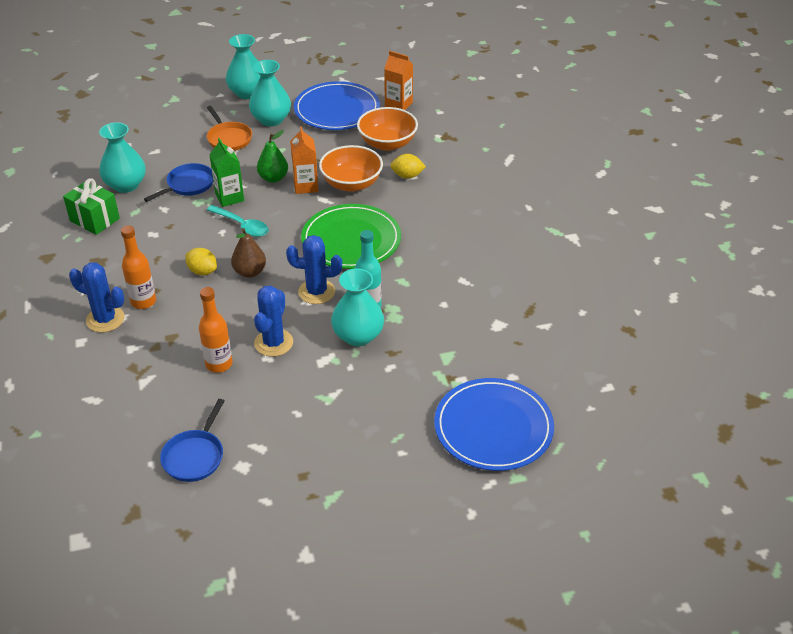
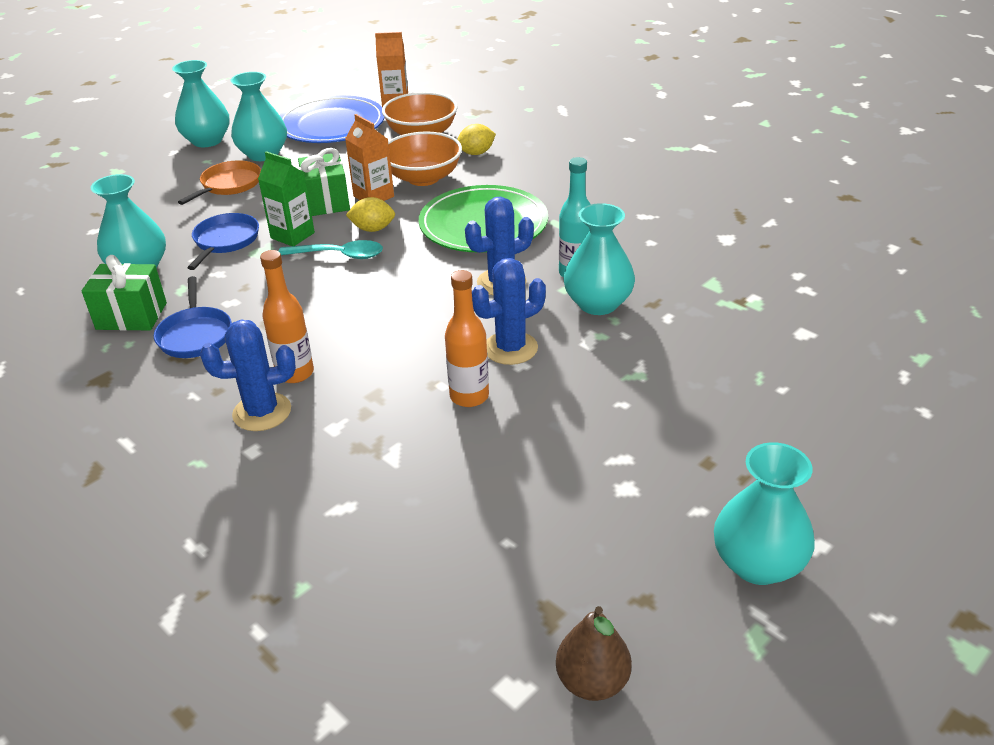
camera: 30 degrees left, 5 degrees down
blue pan [160,399,224,482] -> blue pan moved to [154,276,232,358]
yellow lemon [185,248,217,275] -> yellow lemon moved to [346,197,395,232]
orange pan [207,106,252,151] -> orange pan turned 90 degrees counterclockwise [178,160,261,205]
brown pear [231,228,266,278] -> brown pear moved to [556,606,632,701]
blue cactus [254,286,293,357] -> blue cactus turned 75 degrees clockwise [472,258,546,365]
green pear [257,130,288,183] -> green gift [298,148,350,216]
blue plate [434,378,554,471] -> none
none -> turquoise vase [714,442,815,585]

